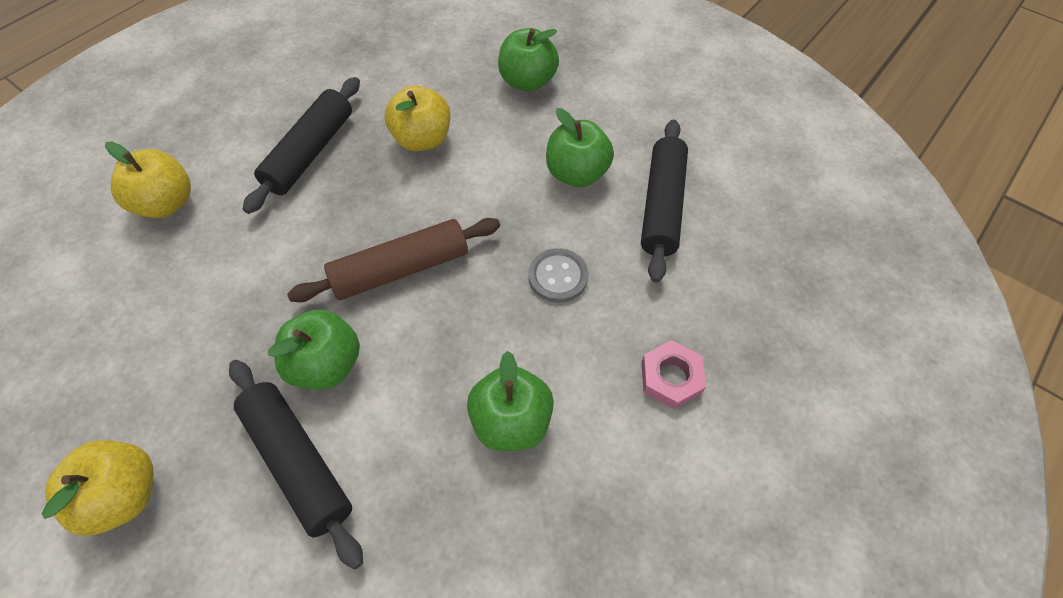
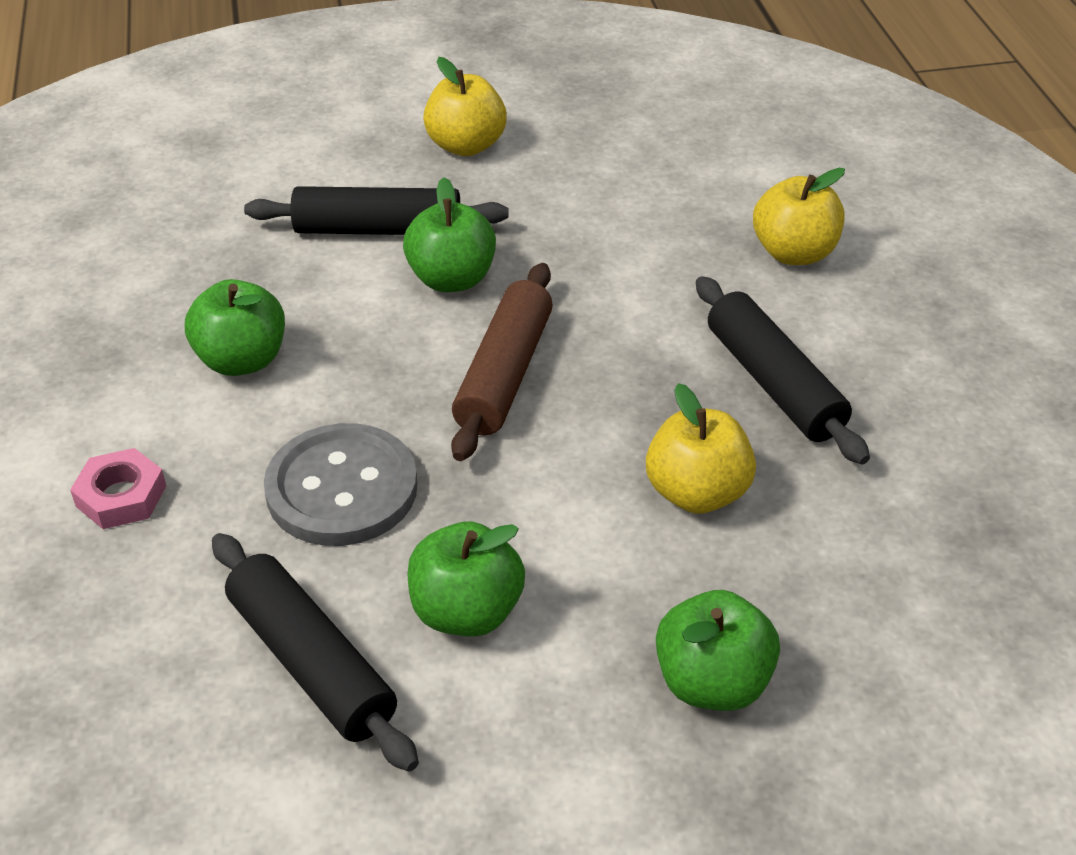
camera: 130 degrees right, 15 degrees down
grey button [529,248,589,303] -> grey button [264,423,417,546], size x1.72

